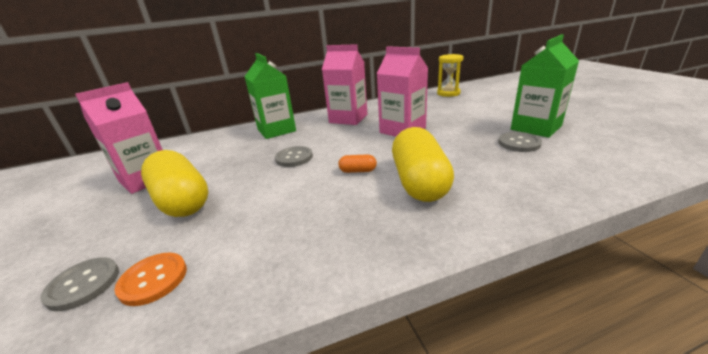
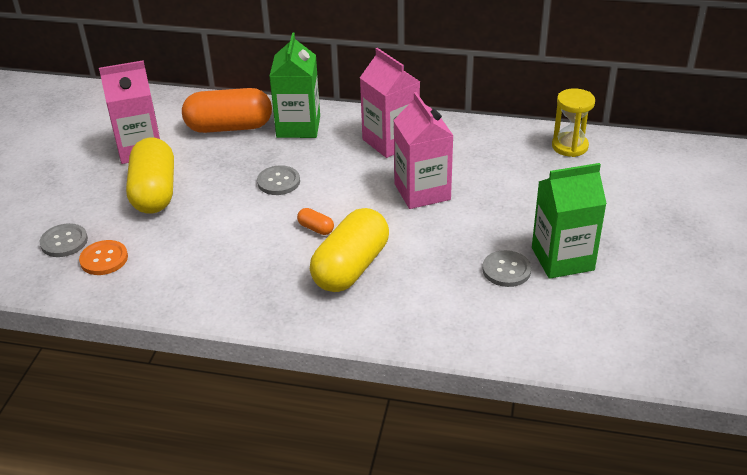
camera: 30 degrees right, 10 degrees up
none -> orange capsule [182,88,272,133]

